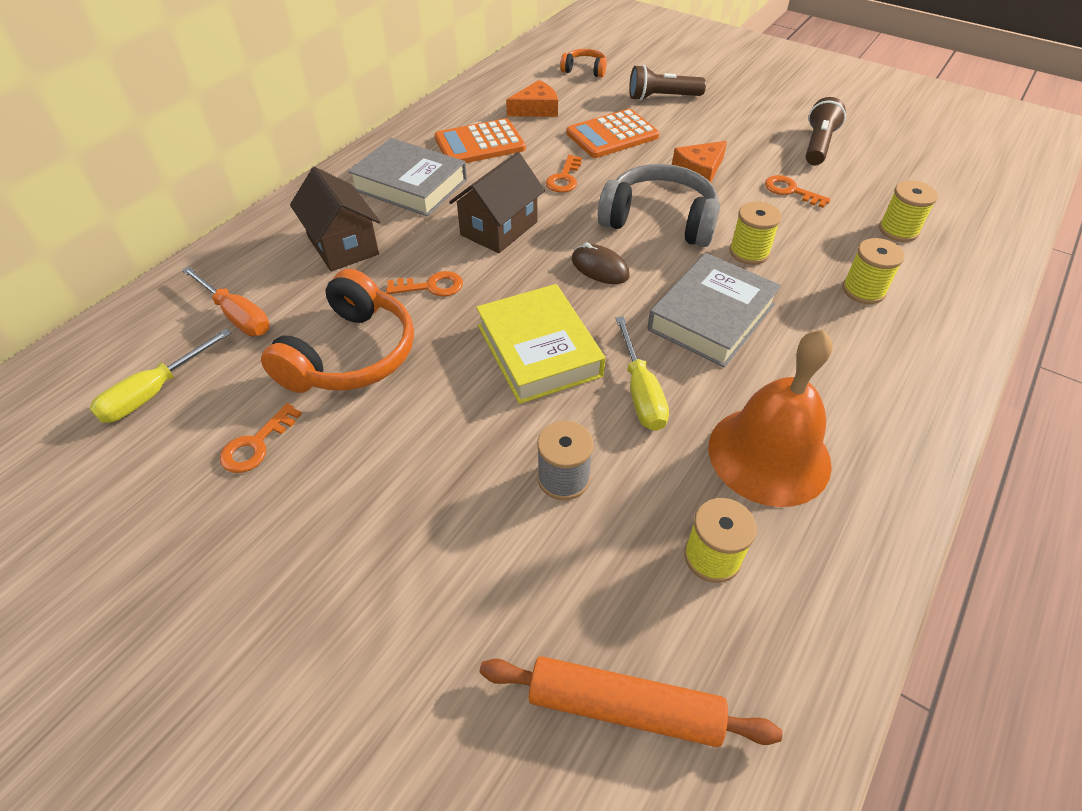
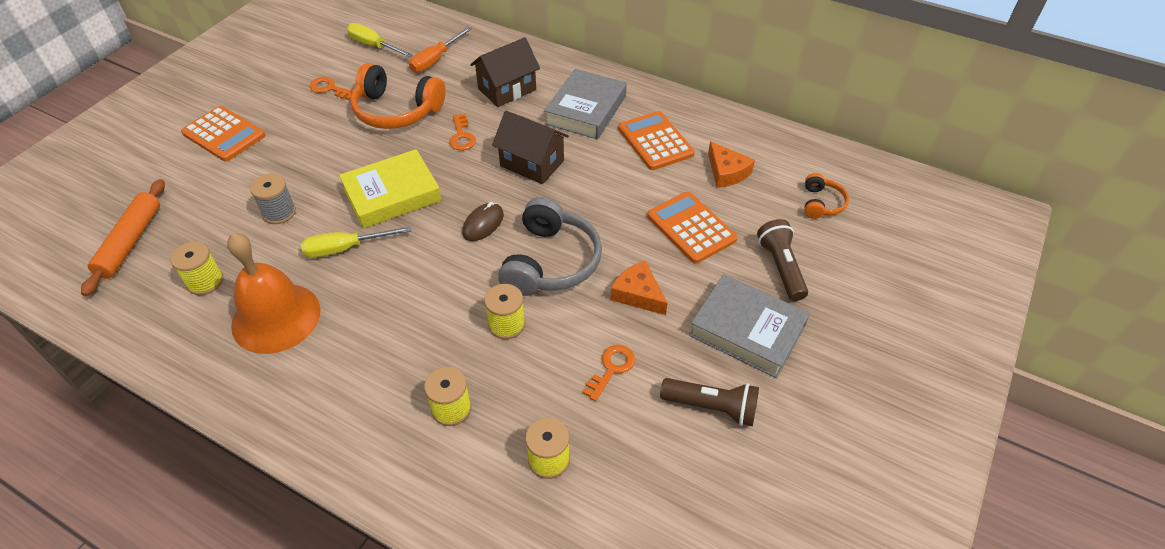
camera: 85 degrees right, 0 degrees up
orange key [546,155,582,193] -> none
grey book [647,253,781,368] -> grey book moved to [689,274,810,378]
none -> orange calculator [181,106,265,162]

